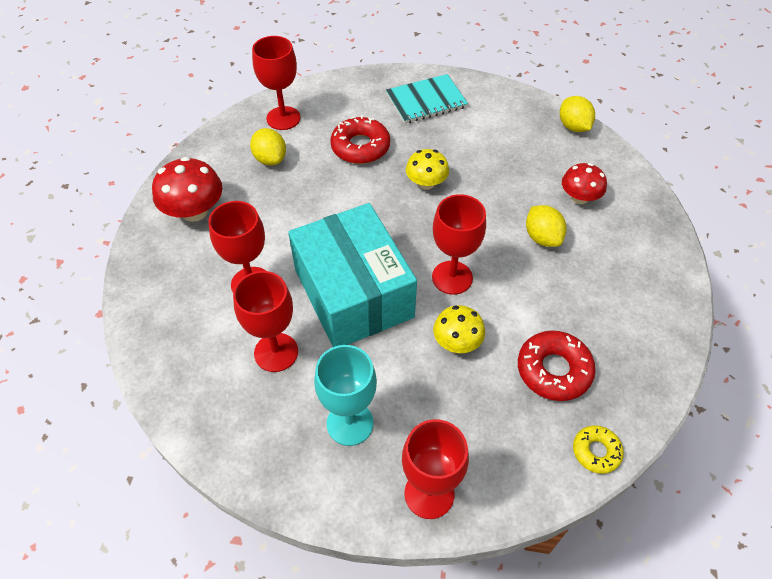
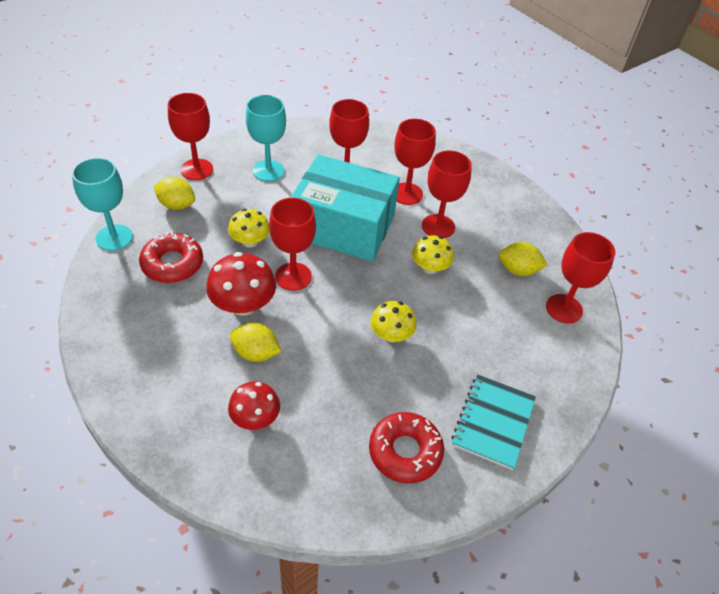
camera: 130 degrees right, 5 degrees down
red mushroom [152,157,223,222] -> red mushroom moved to [206,252,276,316]
red donut [330,115,390,164] -> red donut moved to [369,412,444,483]
yellow lemon [560,96,595,132] -> yellow lemon moved to [154,177,195,210]
yellow donut [573,426,624,474] -> turquoise goblet [72,158,133,251]
none -> yellow mushroom [412,235,454,274]
none -> red goblet [422,151,472,238]

